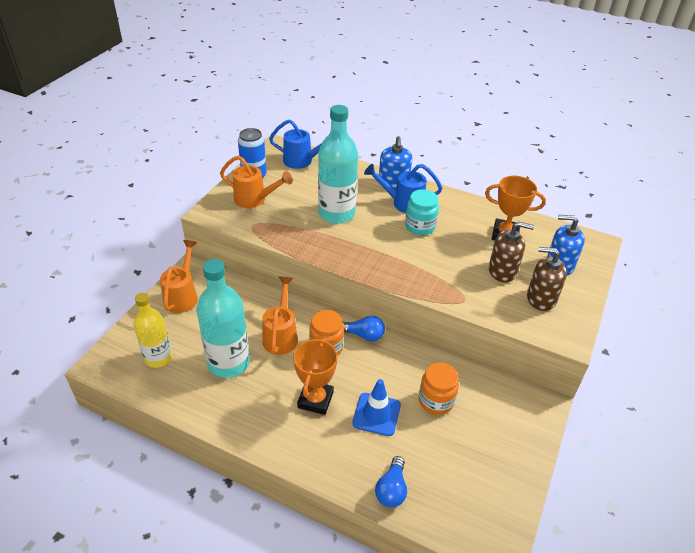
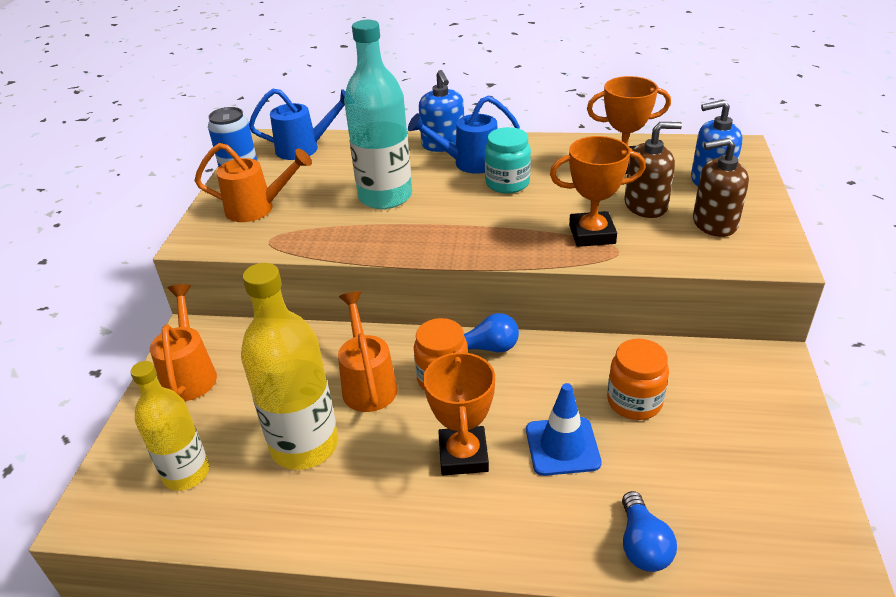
camera: 15 degrees left, 5 degrees down
turquoise bottle [197,259,250,378] -> yellow bottle [241,263,338,470]
none -> orange trophy [550,136,646,247]

